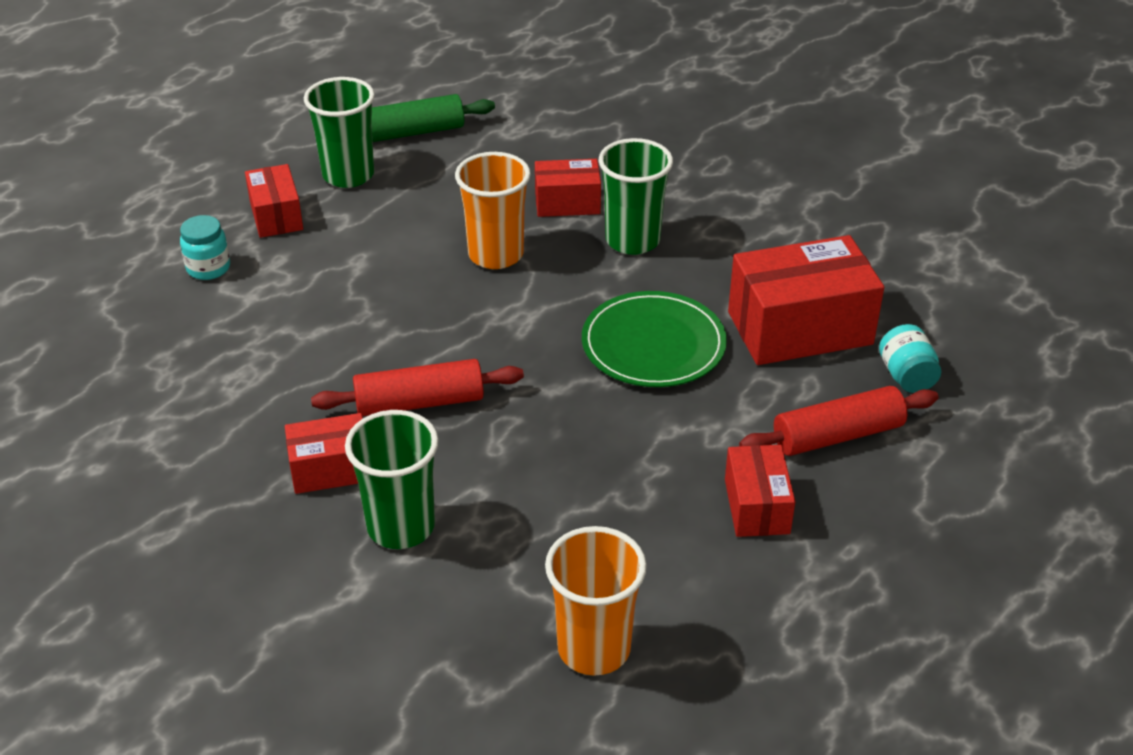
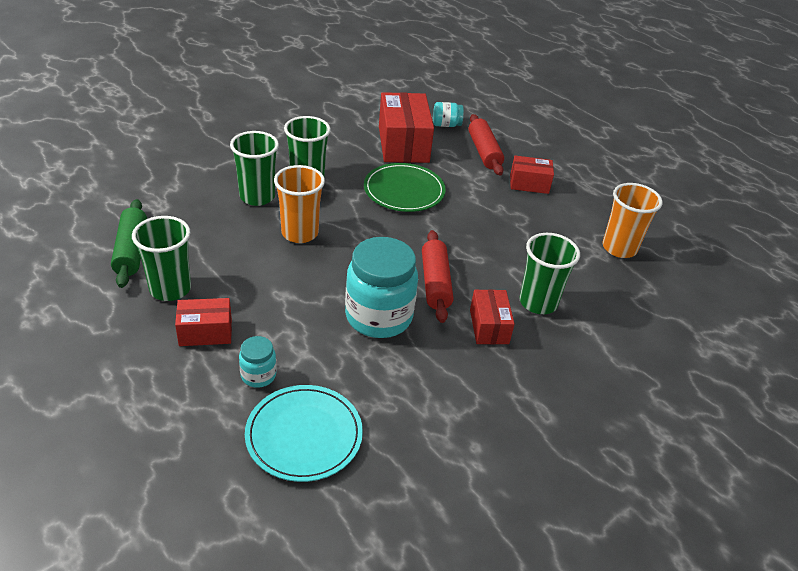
camera: 85 degrees left, 0 degrees up
red box [535,159,601,217] -> green cup [230,131,279,206]
none -> turquoise plate [245,385,363,482]
none -> turquoise jar [345,237,418,338]

